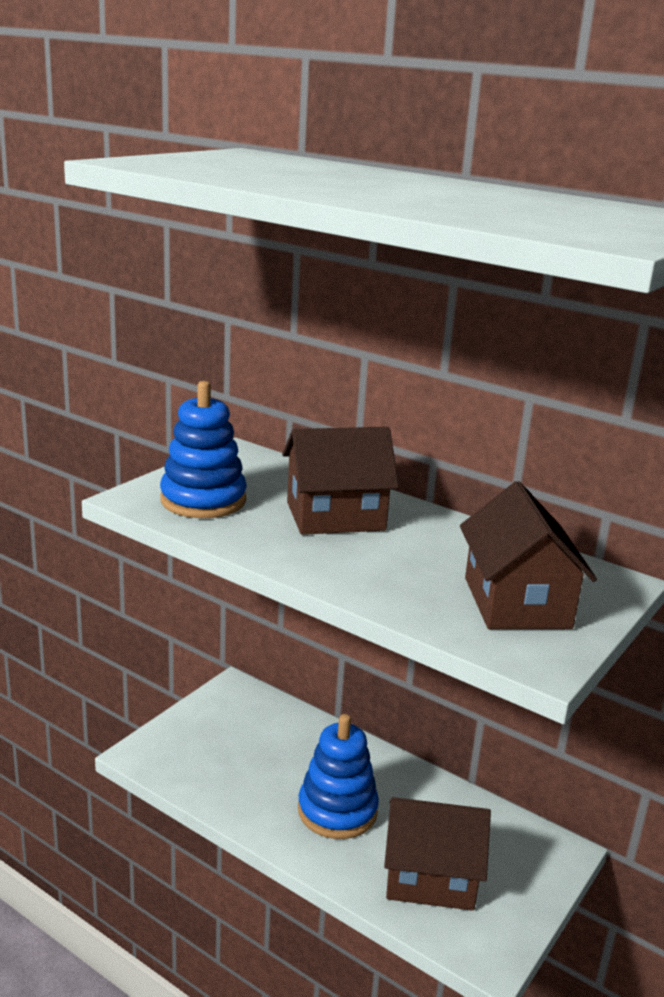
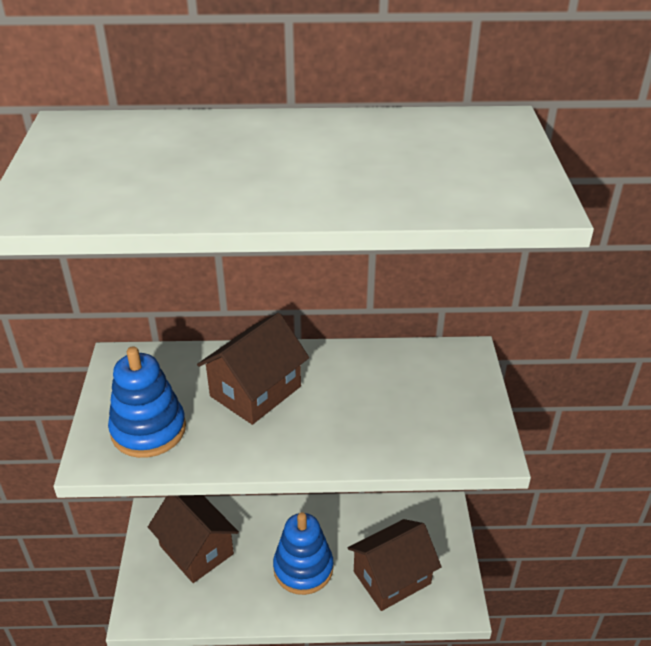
camera: 35 degrees left, 15 degrees up
brown house [460,481,597,629] -> brown house moved to [148,495,239,583]

